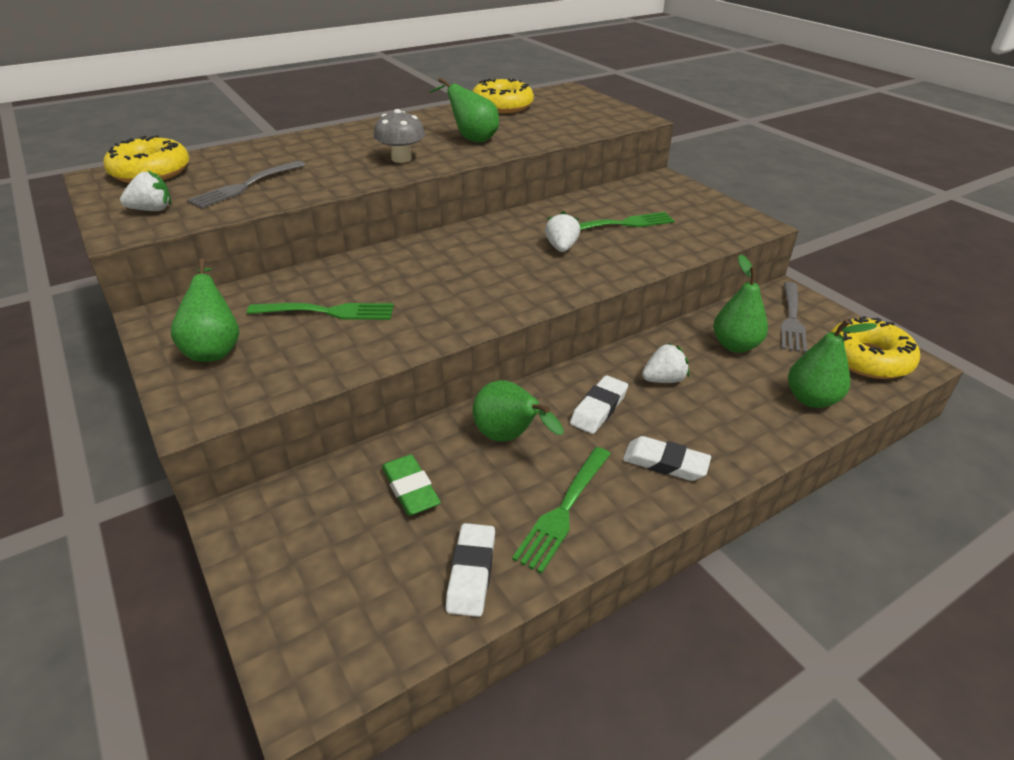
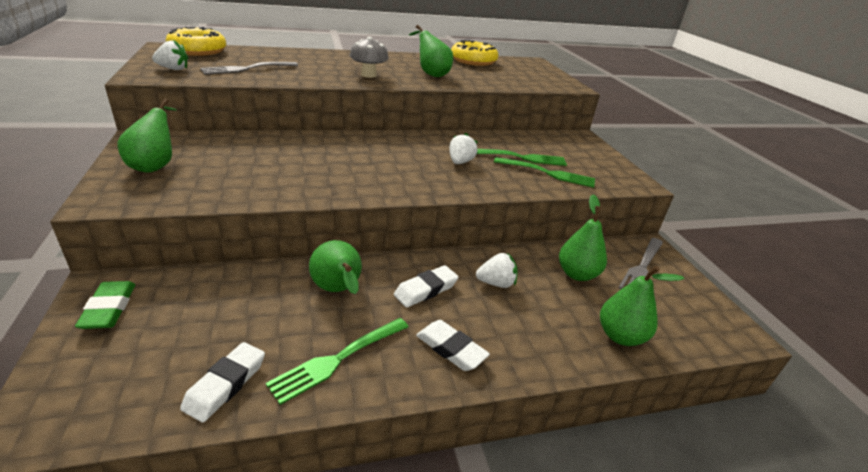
camera: 15 degrees right, 5 degrees down
green fork [247,303,394,320] -> green fork moved to [494,157,595,188]
green eraser [382,454,441,516] -> green eraser moved to [75,281,136,329]
yellow donut [830,316,920,379] -> none

